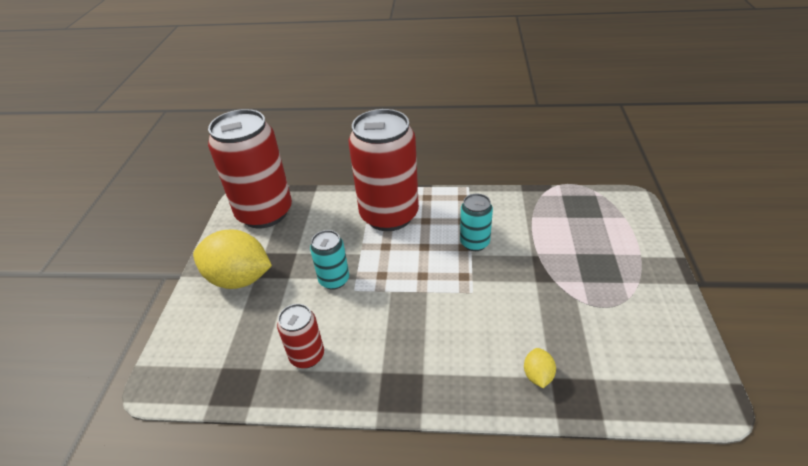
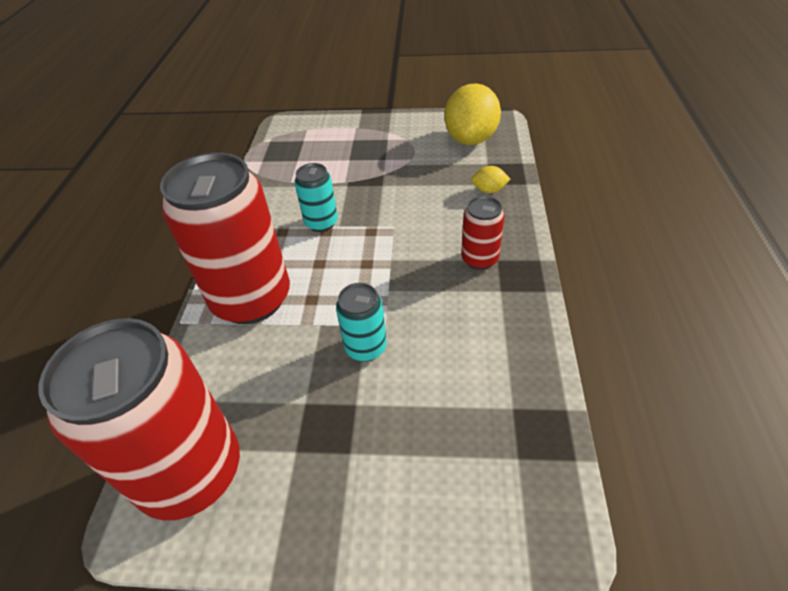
camera: 90 degrees left, 5 degrees up
yellow lemon [193,230,272,289] -> yellow lemon moved to [444,83,501,145]
red can [277,304,324,368] -> red can moved to [461,196,505,270]

